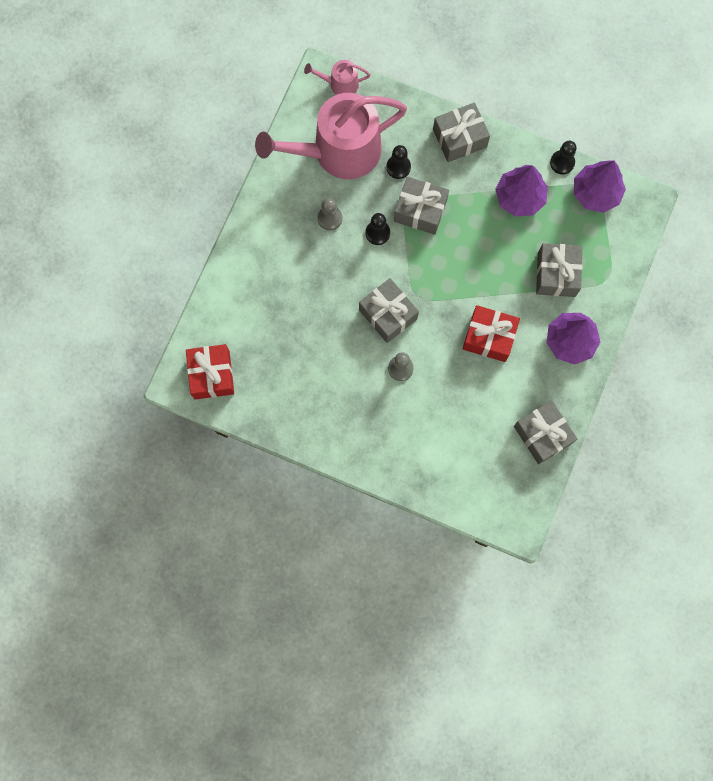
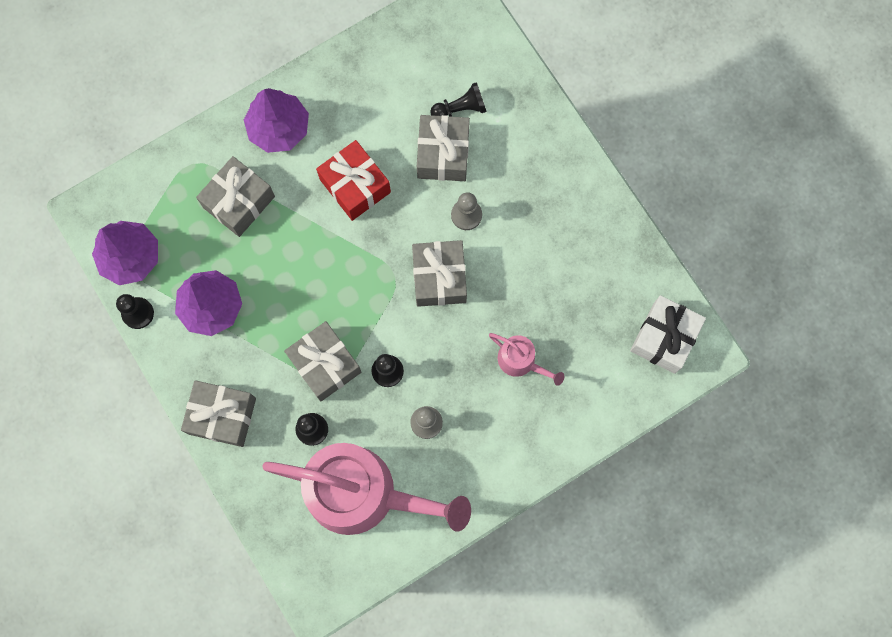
camera: 145 degrees left, 0 degrees up
red gift [186,344,234,400] -> white gift [630,295,706,374]
pink watering can [304,60,371,95] -> pink watering can moved to [489,333,564,386]
grey gift [514,400,577,464] -> grey gift moved to [417,115,470,181]
none -> black pawn [430,82,487,117]

